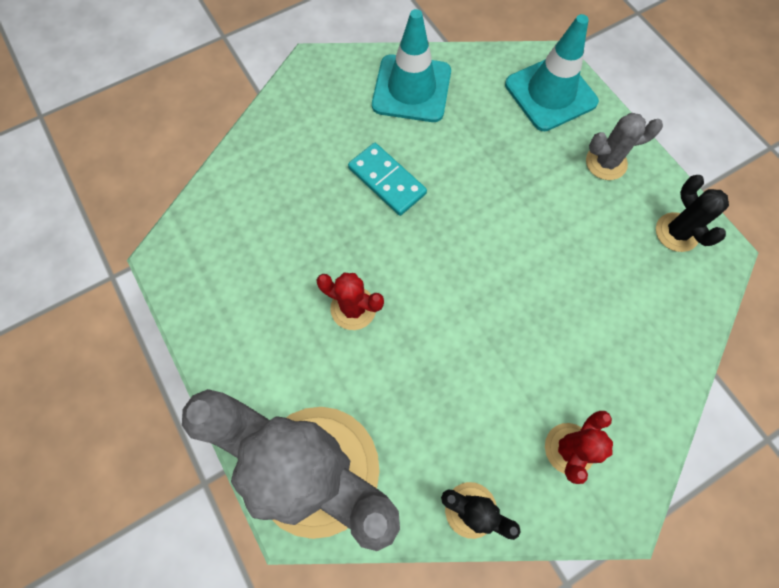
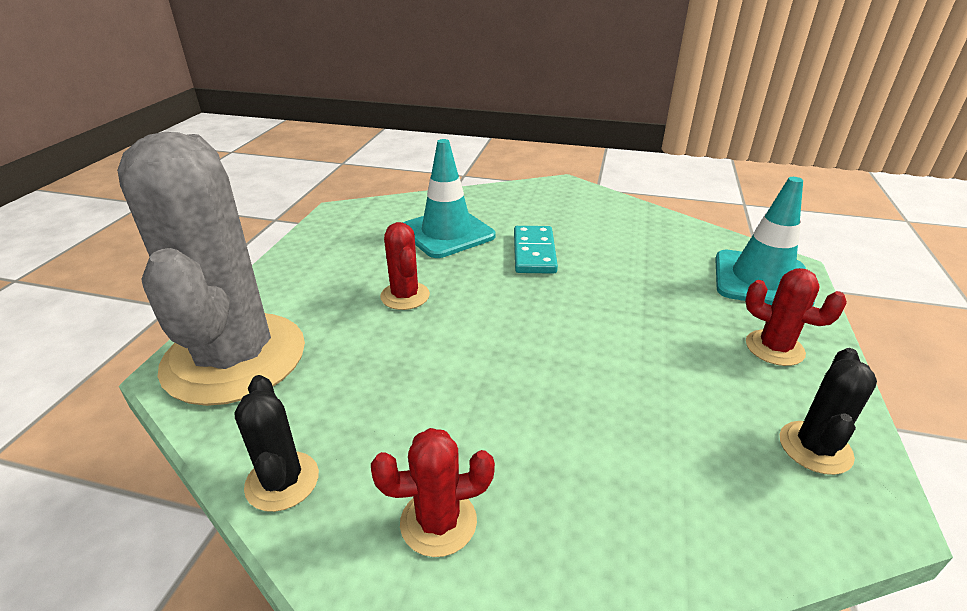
camera: 45 degrees right, 35 degrees down
turquoise traffic cone [372,9,451,122] -> turquoise traffic cone moved to [403,139,496,258]
grey cactus [586,113,663,180] -> red cactus [745,268,847,366]

